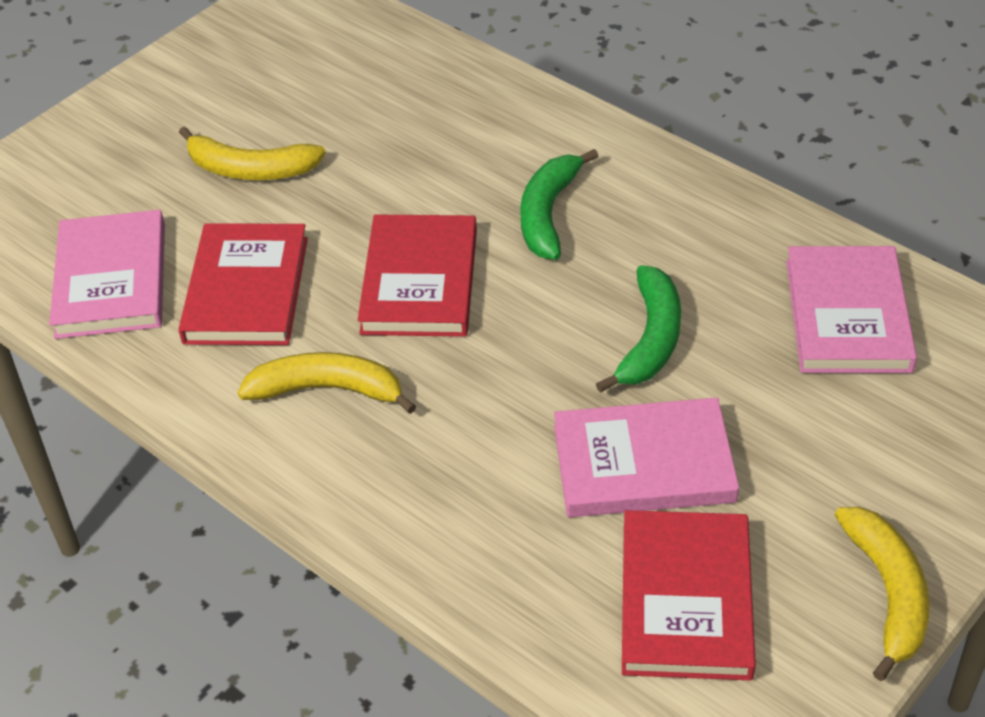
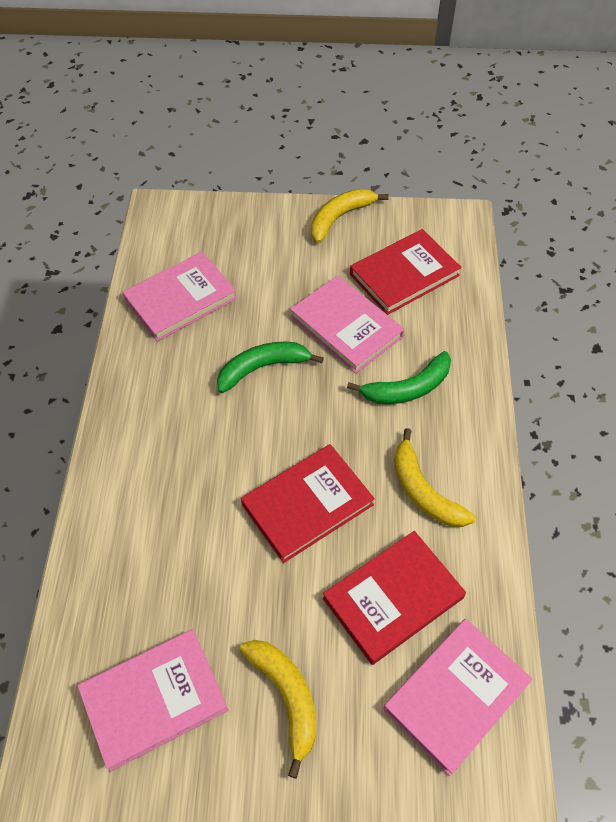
camera: 130 degrees left, 10 degrees up
green banana [520,149,598,260] -> green banana moved to [347,351,451,404]
none -> pink book [77,629,228,772]

